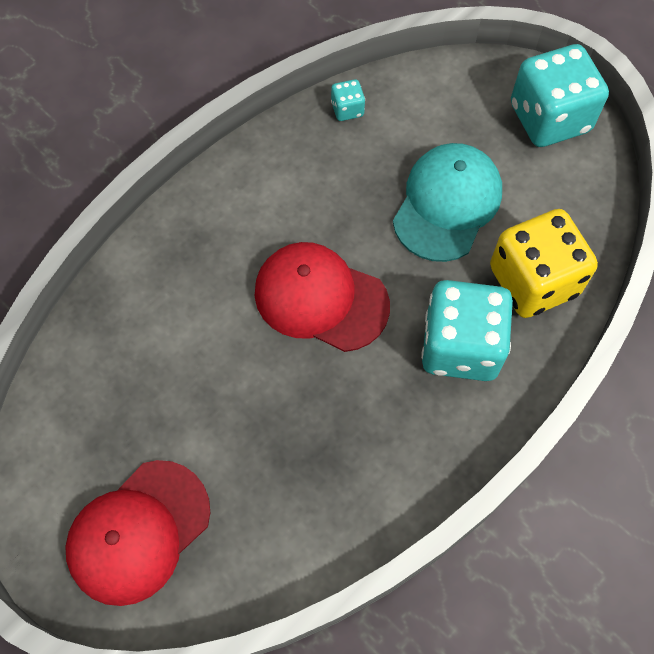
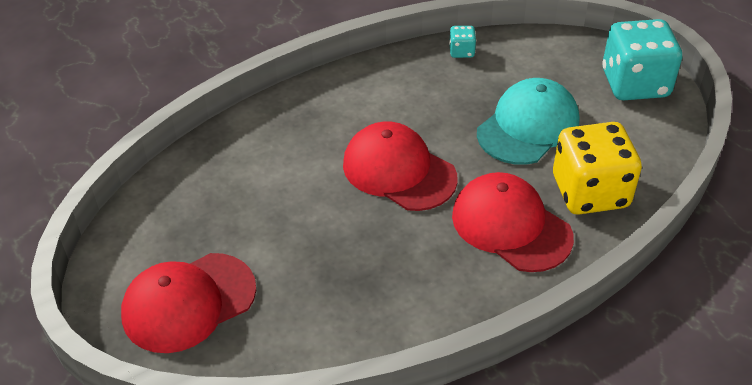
camera: 15 degrees right, 20 degrees down
turquoise dice [421,280,513,381] -> red cap [452,172,574,272]

